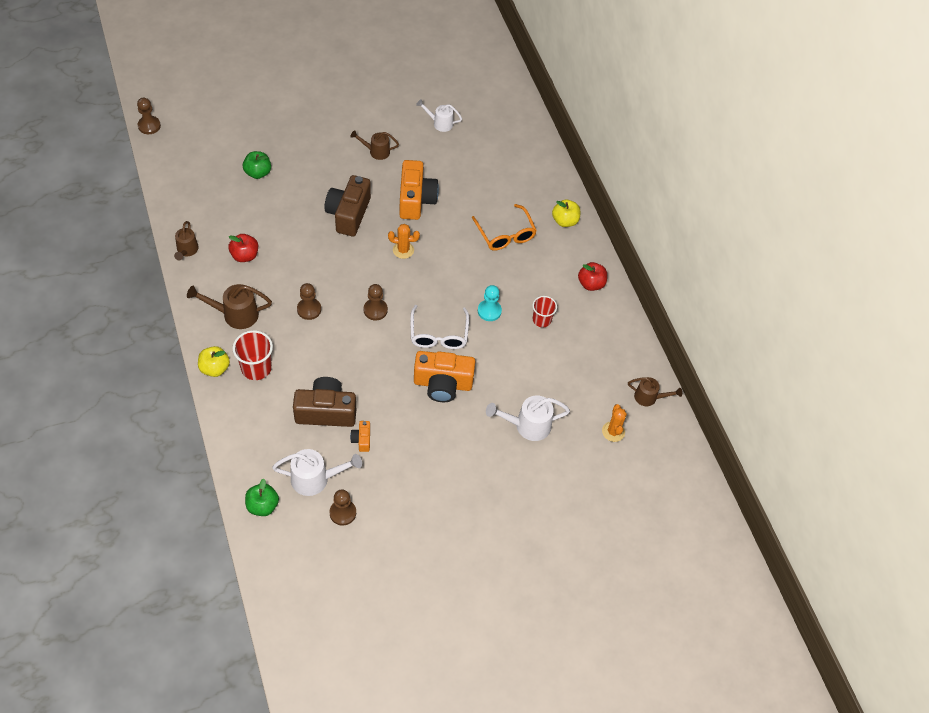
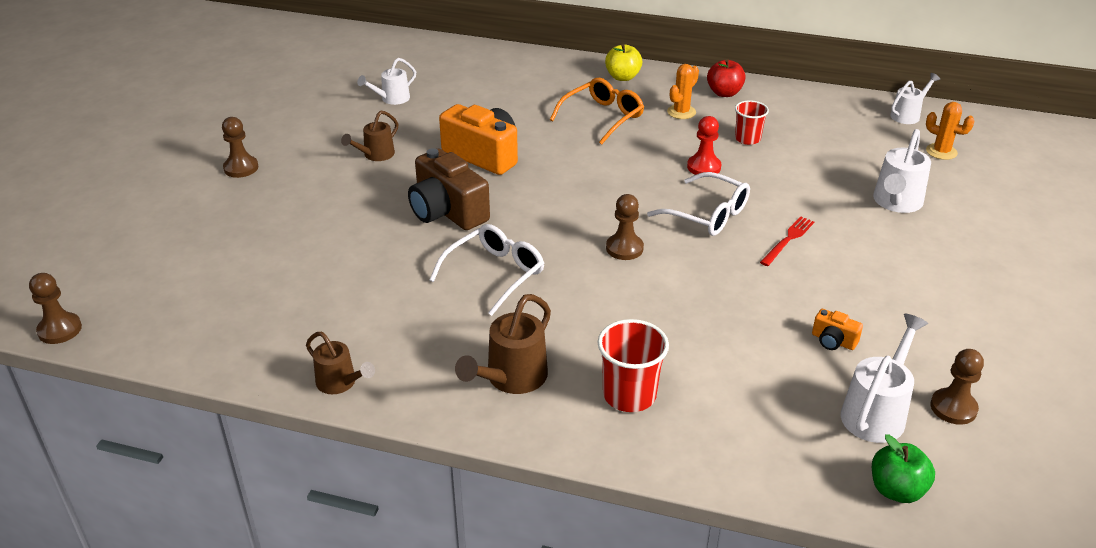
camera: 50 degrees left, 20 degrees down
yellow apple [198,346,230,377] -> none
red apple [228,234,258,262] -> none
green apple [243,151,271,179] -> none
brown camera [293,377,356,427] -> none
brown pawn [297,283,321,320] -> brown pawn moved to [222,117,258,178]
orange cactus [388,224,420,259] -> orange cactus moved to [667,64,699,119]
orange camera [414,351,475,402] -> red fork [760,217,814,266]
orange glasses [472,204,537,250] -> orange glasses turned 60 degrees counterclockwise [550,78,644,145]
turquoise pawn [478,285,502,321] -> red pawn [687,116,721,175]
brown watering can [628,377,682,406] -> white watering can [890,73,940,124]
none -> white glasses [430,224,544,316]

